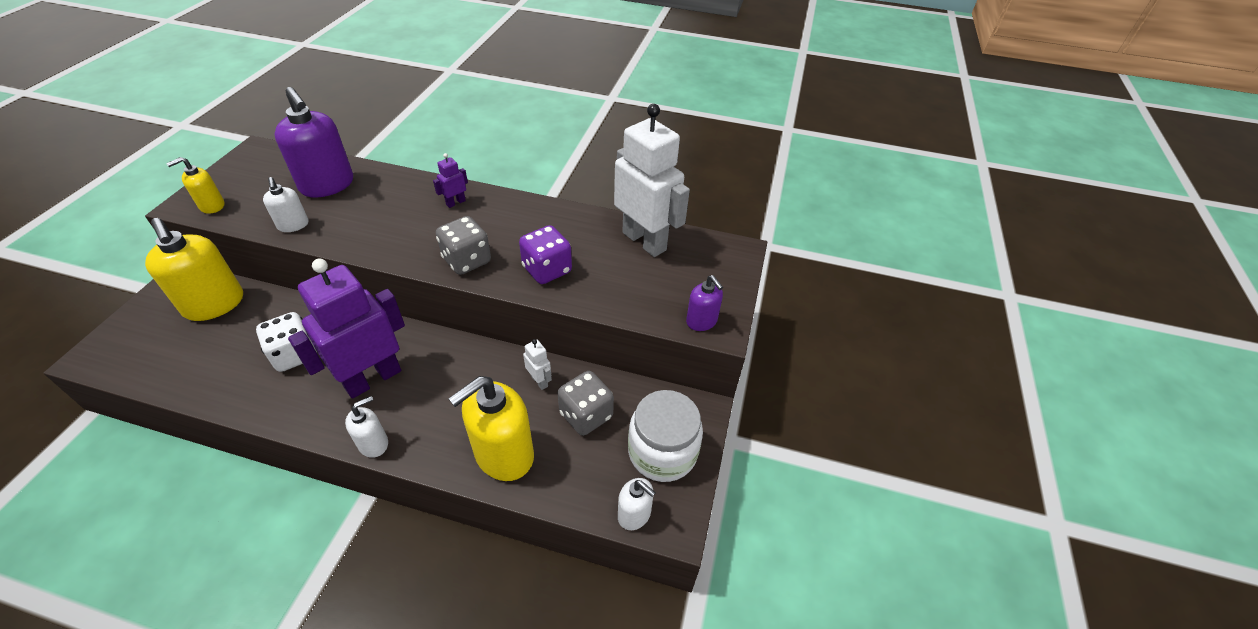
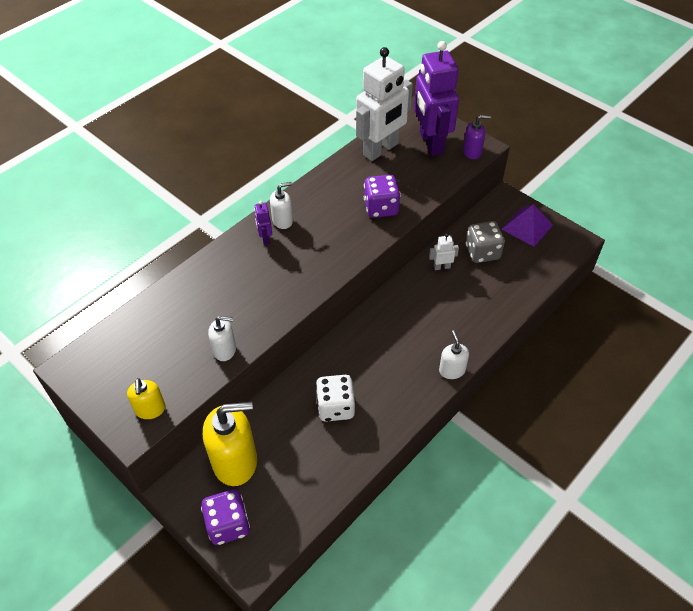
camera: 60 degrees left, 5 degrees up
purple soap dispenser [274,87,353,197] -> none
purple robot [288,259,405,399] -> purple robot moved to [414,41,459,156]
grey dice [436,216,491,275] -> none
yellow soap dispenser [448,376,534,481] -> none
white robot [614,104,690,257] -> white robot turned 150 degrees clockwise [356,47,413,161]
white soap dispenser [618,478,656,530] -> white soap dispenser moved to [270,182,293,229]
white jar [628,390,703,482] -> purple pyramid [502,204,553,247]
none -> purple dice [201,489,250,545]

